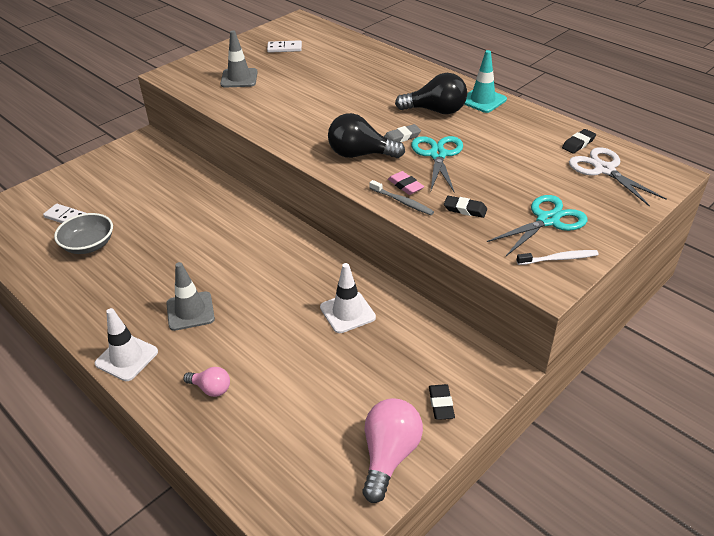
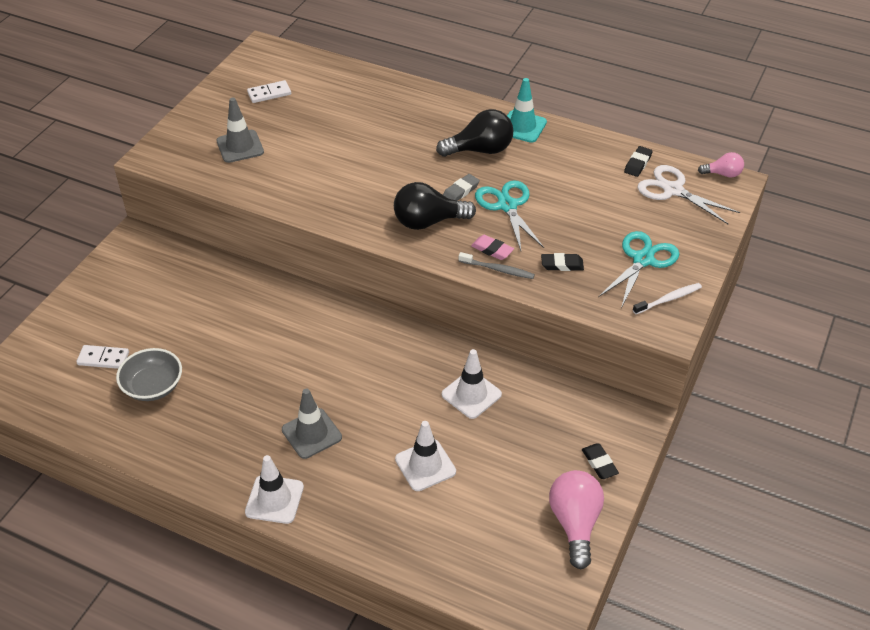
camera: 20 degrees left, 5 degrees up
pink light bulb [184,367,230,397] -> pink light bulb moved to [698,152,744,178]
none -> white traffic cone [395,421,456,491]

